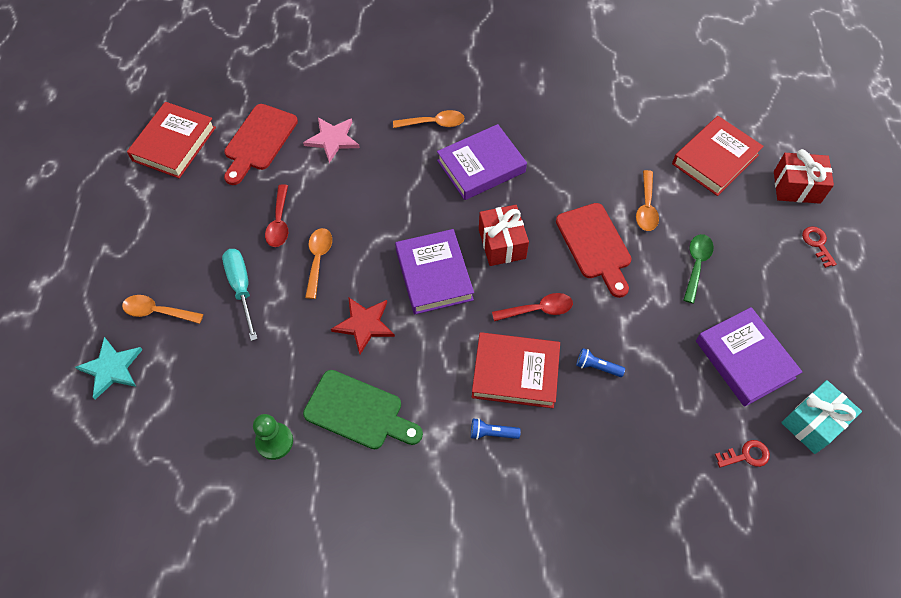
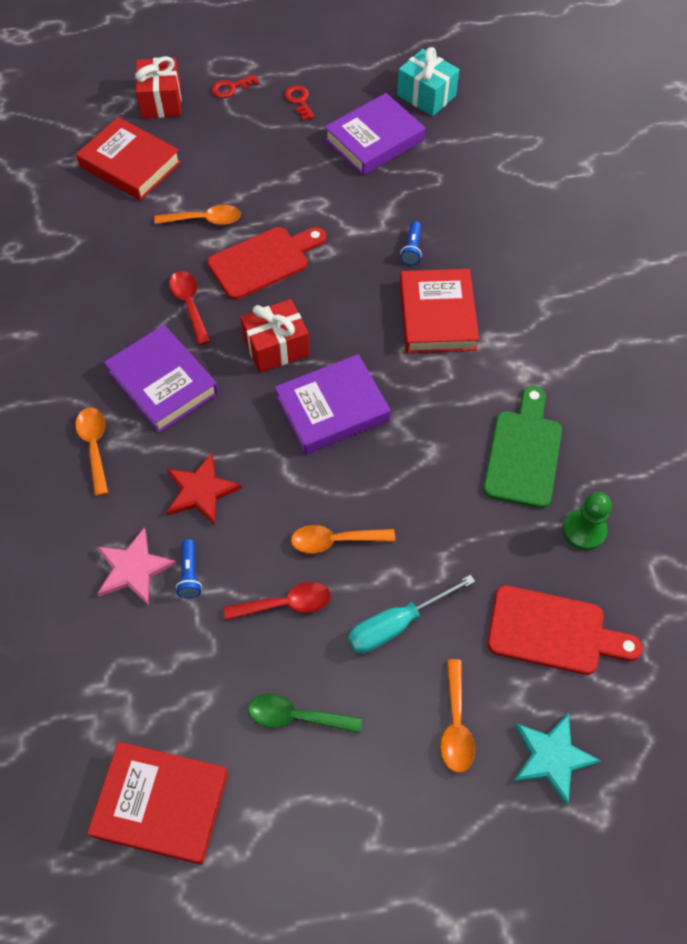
camera: 100 degrees left, 0 degrees up
red cutting board [224,104,298,185] -> red cutting board moved to [487,585,642,675]
red star [331,297,395,354] -> red star moved to [167,453,242,525]
blue flashlight [471,418,521,440] -> blue flashlight moved to [176,539,202,598]
red spoon [492,293,573,321] -> red spoon moved to [169,271,210,345]
green spoon [684,234,714,303] -> green spoon moved to [248,693,362,733]
red key [715,440,770,468] -> red key moved to [284,85,315,120]

